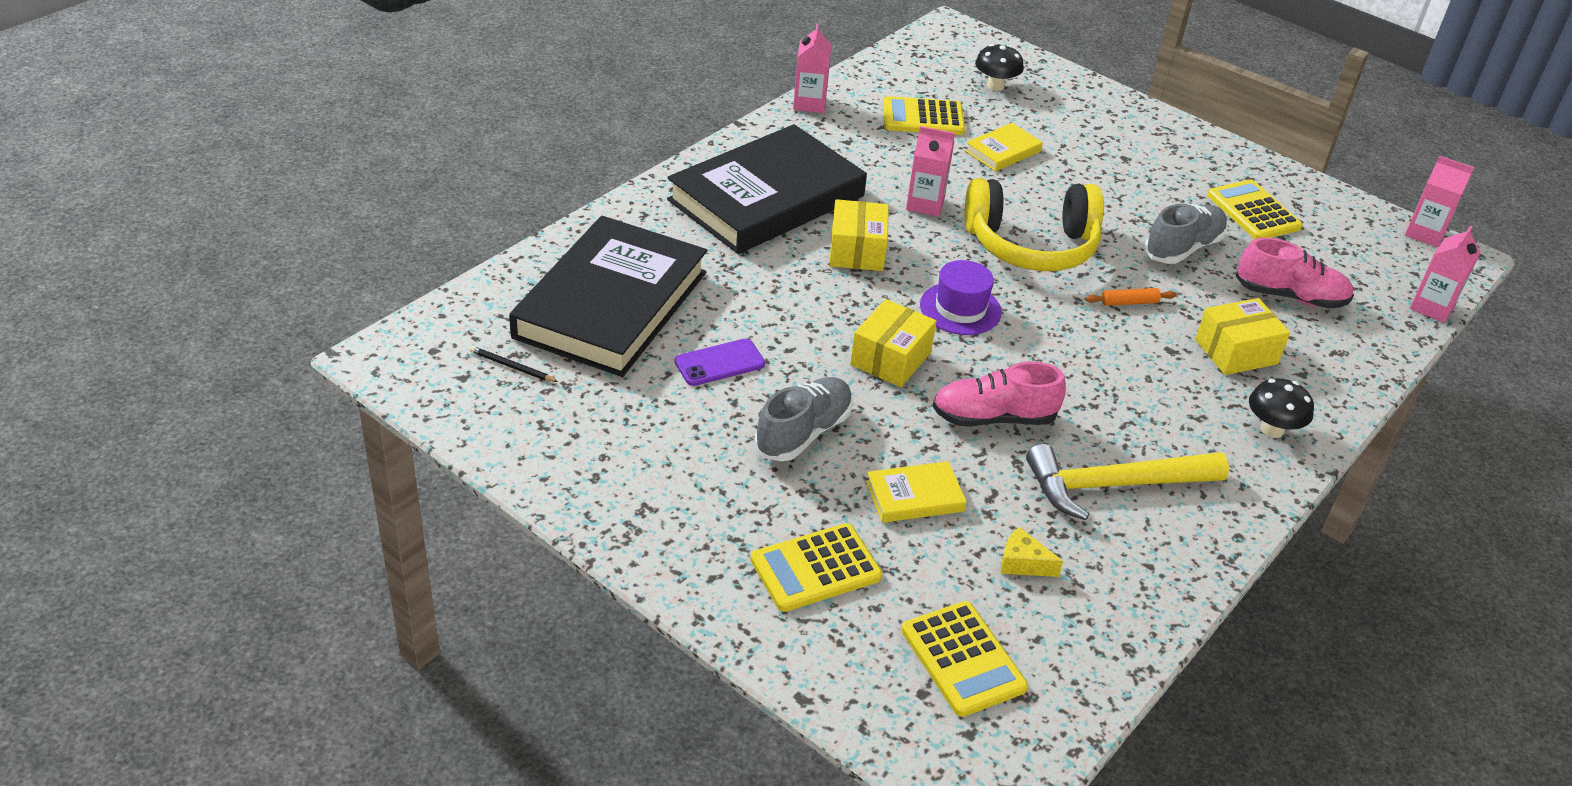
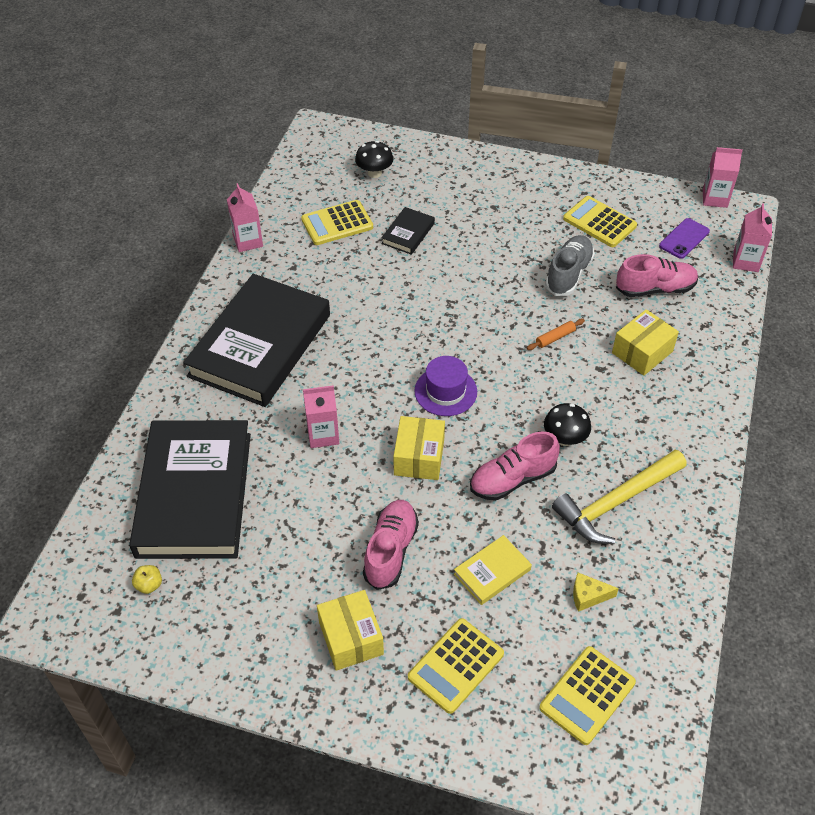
camera: 20 degrees left, 10 degrees up
black pencil [470,346,558,382] -> yellow apple [132,565,162,594]
purple phone [675,339,765,386] -> purple phone moved to [659,218,710,259]
grey shoe [755,377,853,462] -> pink shoe [363,500,419,590]
yellow box [830,199,889,271] -> yellow box moved to [317,590,384,671]
yellow calculator [901,601,1028,717] -> yellow calculator turned 90 degrees clockwise [539,646,636,745]
pink carton [906,126,955,216] -> pink carton moved to [303,385,339,448]
yellow headphones [964,178,1104,271] -> none
yellow book [965,123,1043,171] -> black book [381,207,435,255]
black mushroom [1249,378,1314,438] -> black mushroom moved to [544,403,591,446]

